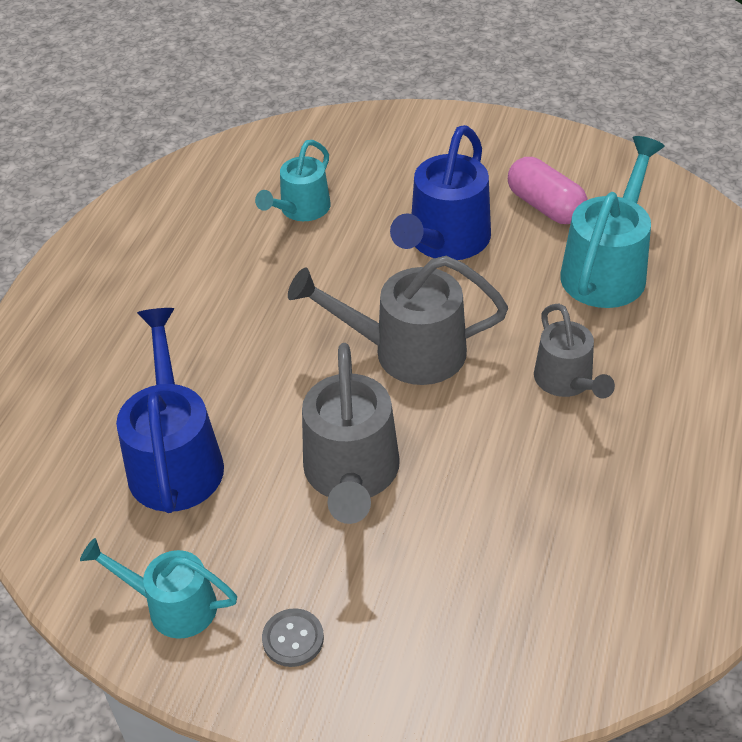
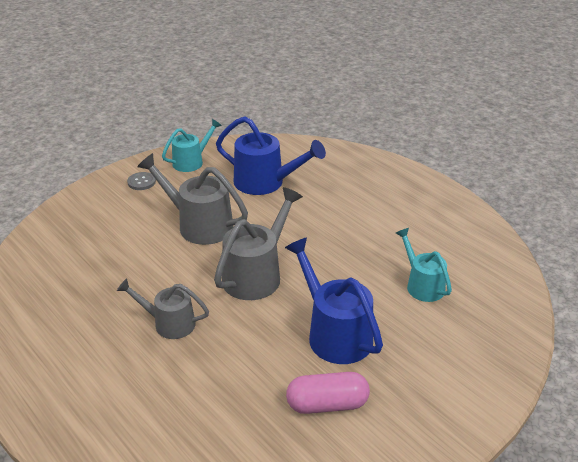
camera: 120 degrees right, 10 degrees down
turquoise watering can [560,136,665,308] -> none

